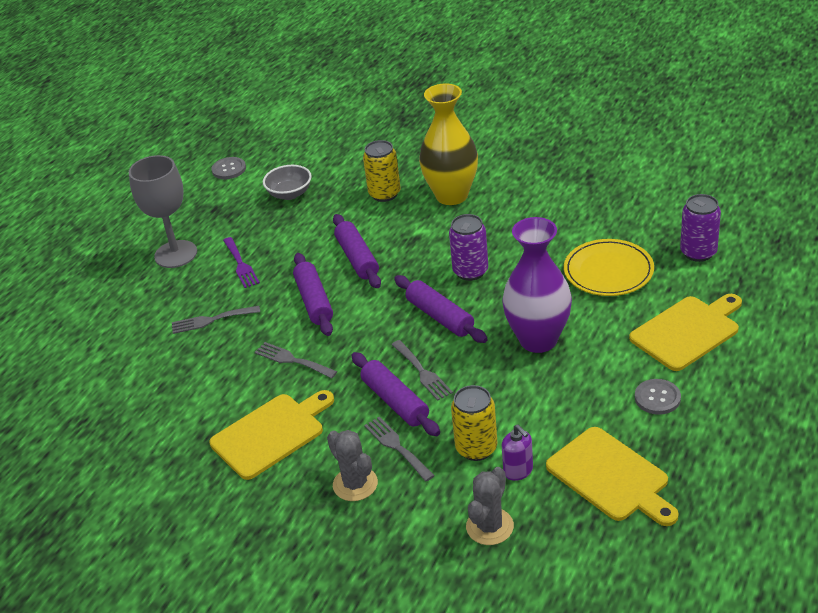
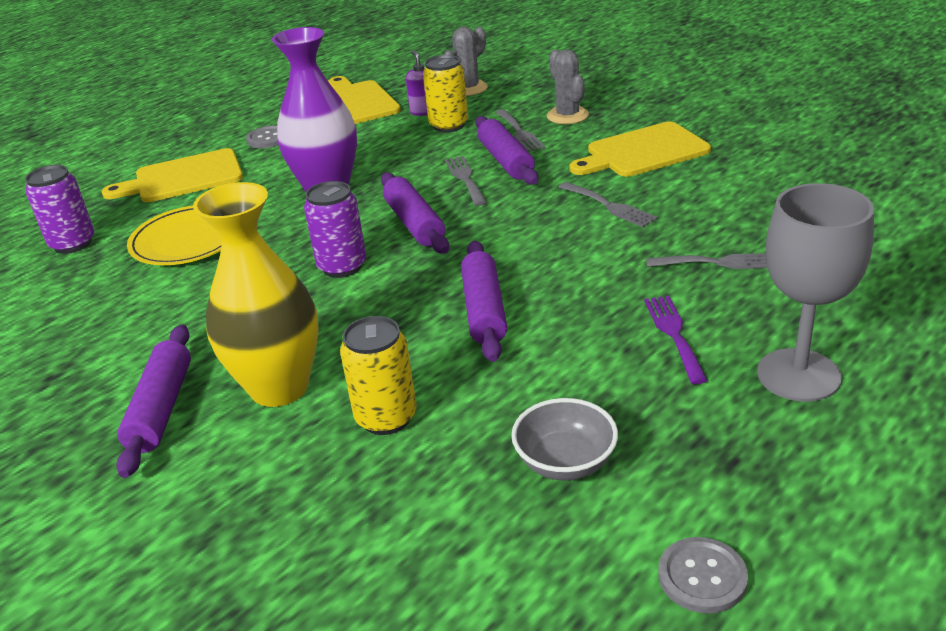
camera: 165 degrees left, 5 degrees down
purple rolling pin [293,253,333,336] -> purple rolling pin moved to [116,325,191,478]

